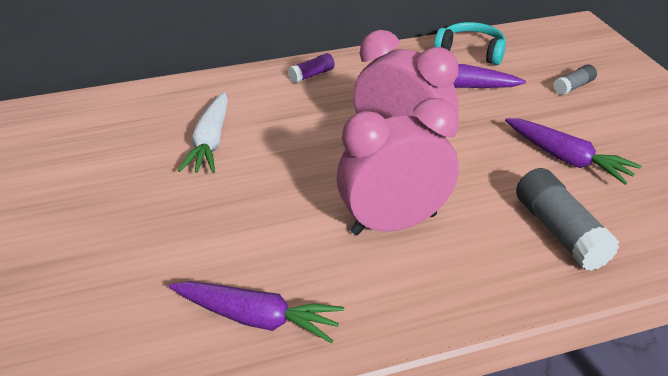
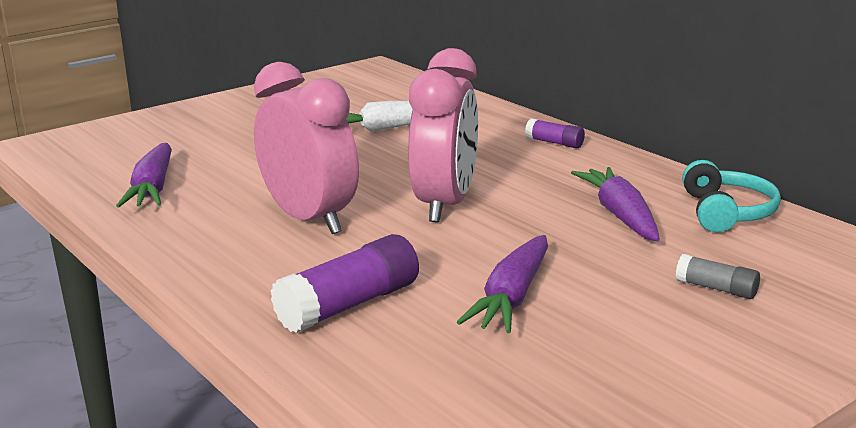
camera: 70 degrees right, 15 degrees down
grey glue stick [516,168,620,271] -> purple glue stick [271,234,419,333]

